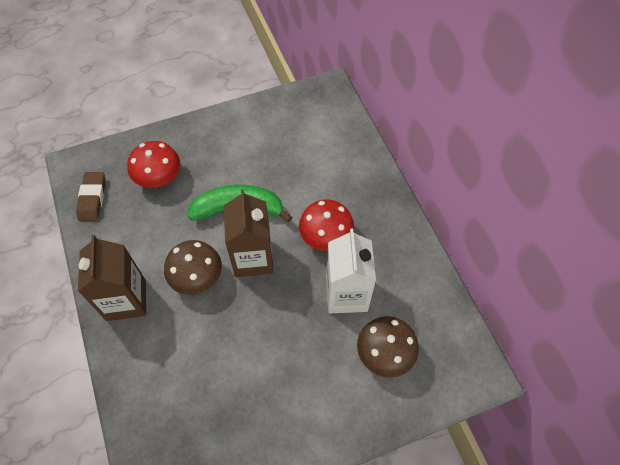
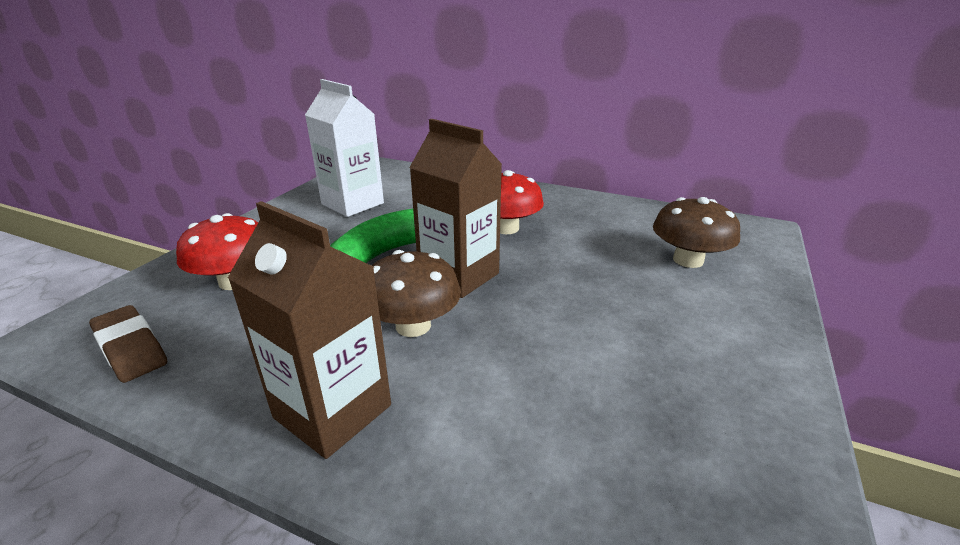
camera: 45 degrees left, 30 degrees down
white carton [326,228,376,314] -> white carton moved to [305,79,384,217]

